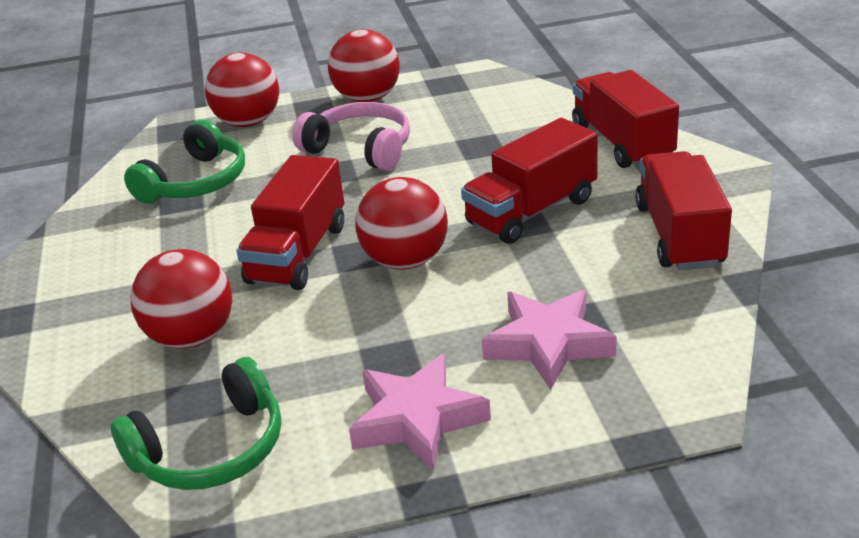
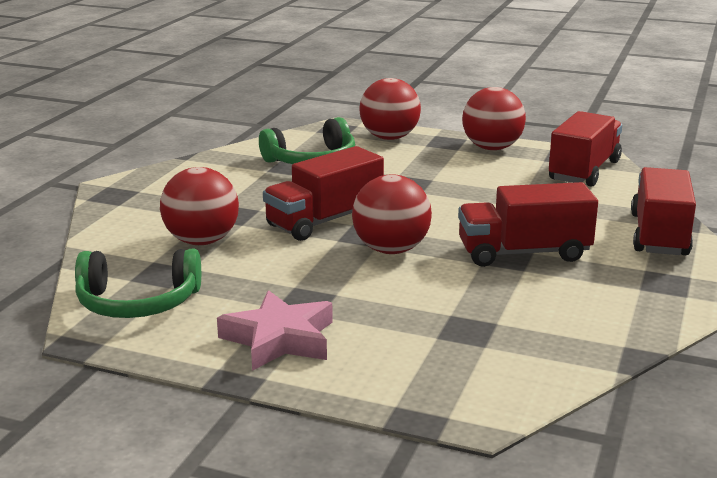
camera: 30 degrees right, 10 degrees down
pink headphones [292,102,410,171] -> none
pink star [482,290,617,390] -> none
red truck [635,151,732,270] -> red truck moved to [549,111,622,187]

